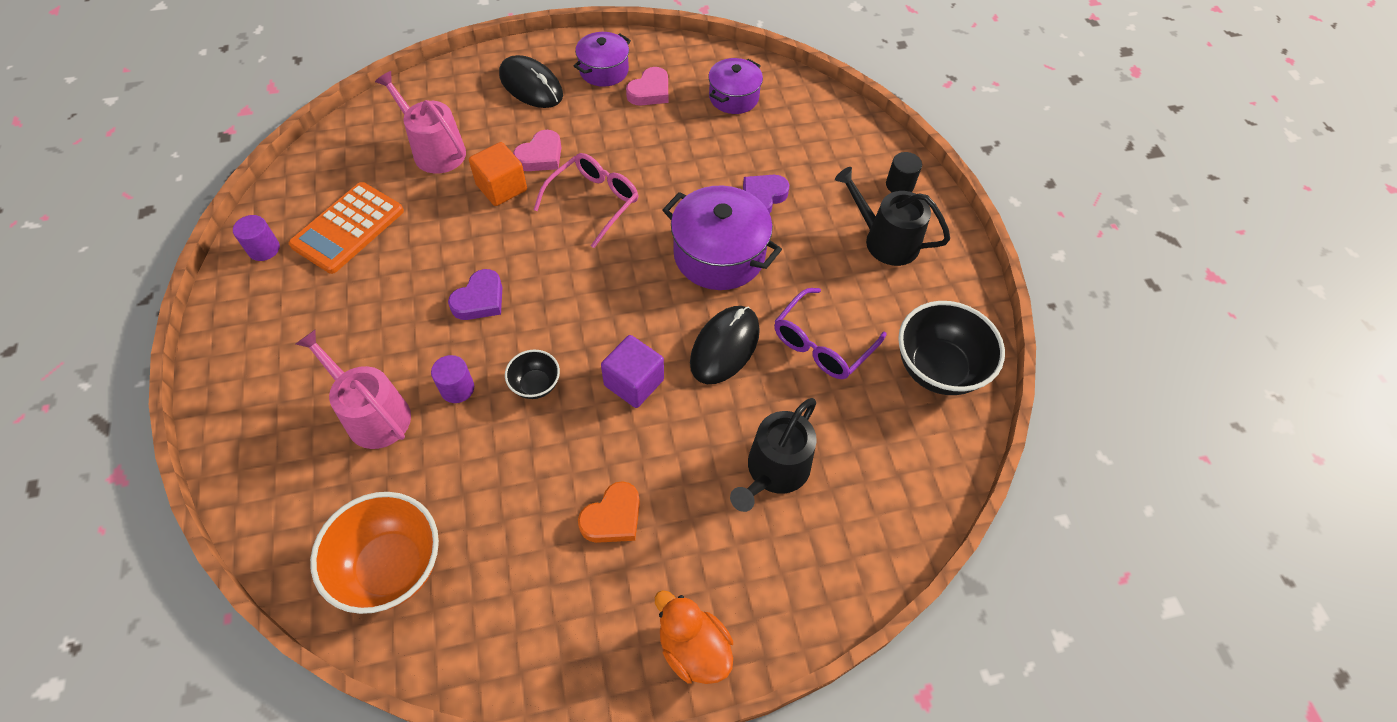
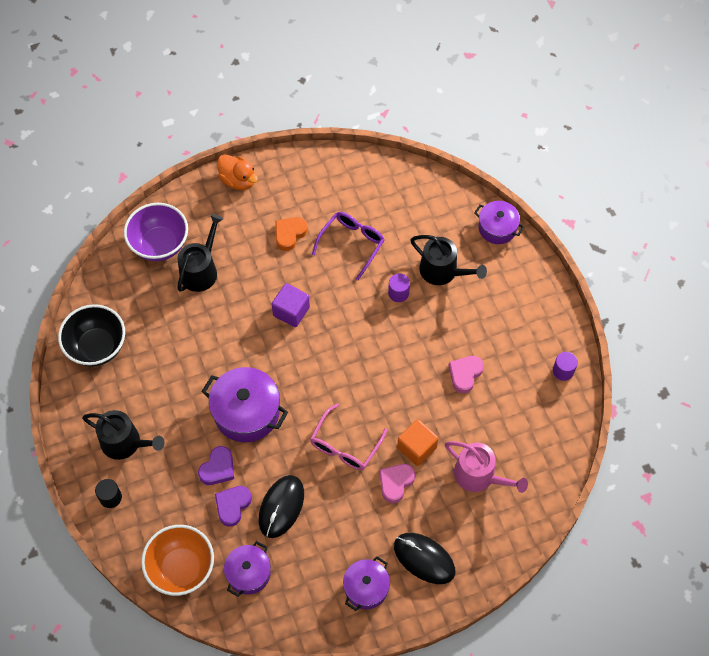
camera: 175 degrees right, 5 degrees up
orange calculator [289,182,404,274] -> none
pink watering can [296,330,411,449] -> black watering can [410,235,487,285]
orange bowl [310,492,439,614] -> orange bowl moved to [141,525,214,596]
purple heart [448,269,502,320] -> purple heart moved to [215,486,252,527]
black bowl [505,349,560,399] -> none
pink heart [626,67,668,106] -> pink heart moved to [448,356,484,393]
black mouse [690,306,760,384] -> black mouse moved to [259,475,304,538]
purple glasses [774,288,886,379] -> purple glasses moved to [312,212,384,280]
none -> purple bowl [124,203,188,261]
none -> purple pot [474,201,524,244]

